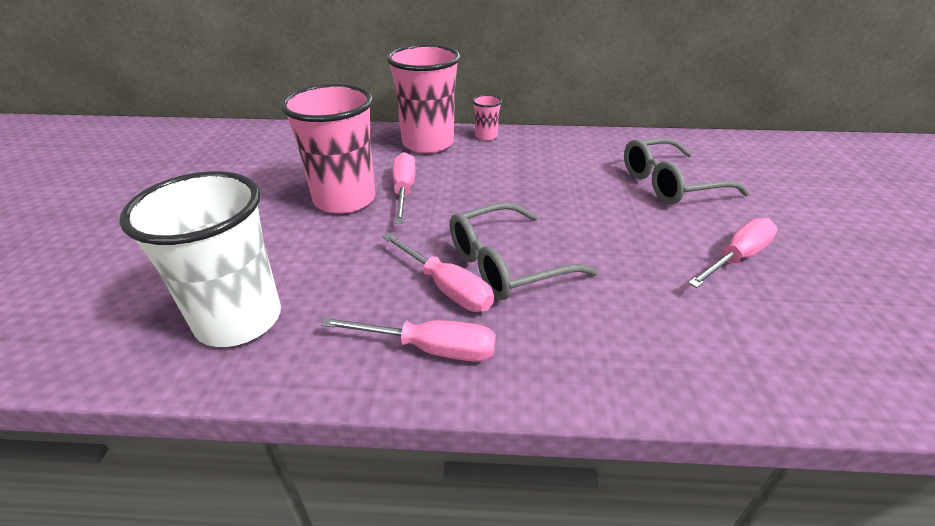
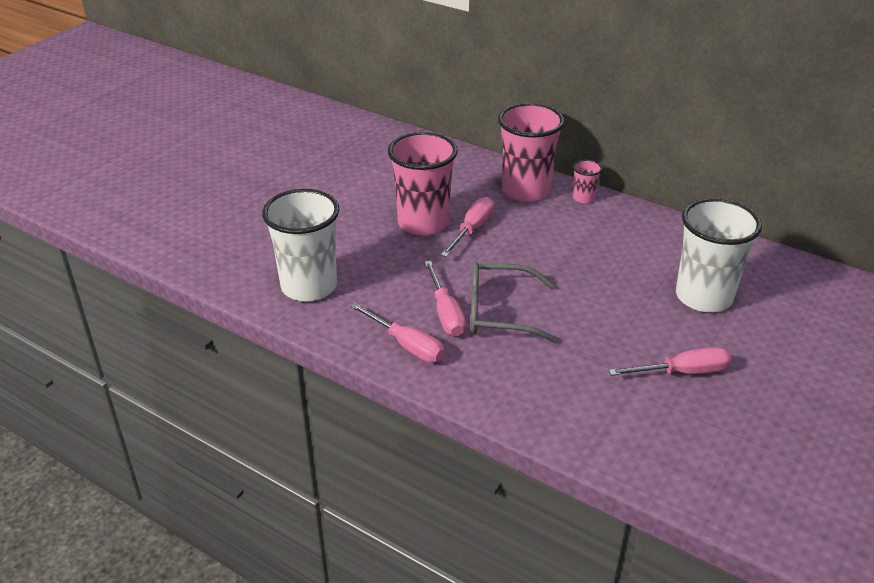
camera: 30 degrees right, 0 degrees up
grey glasses [624,138,749,204] -> white cup [676,198,762,312]

